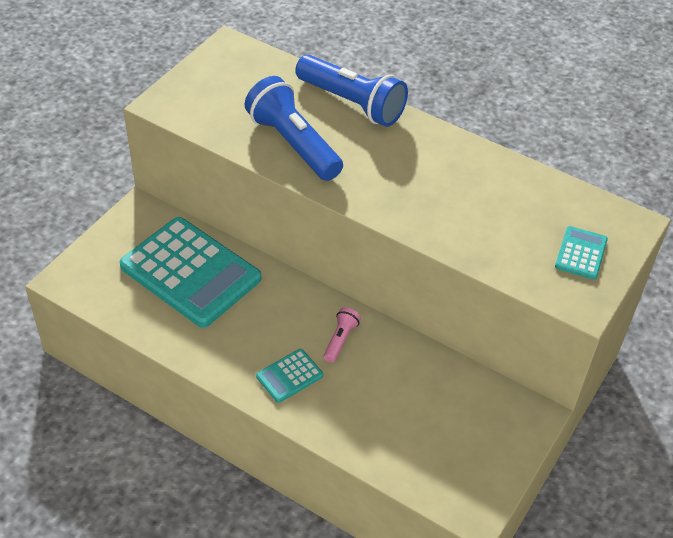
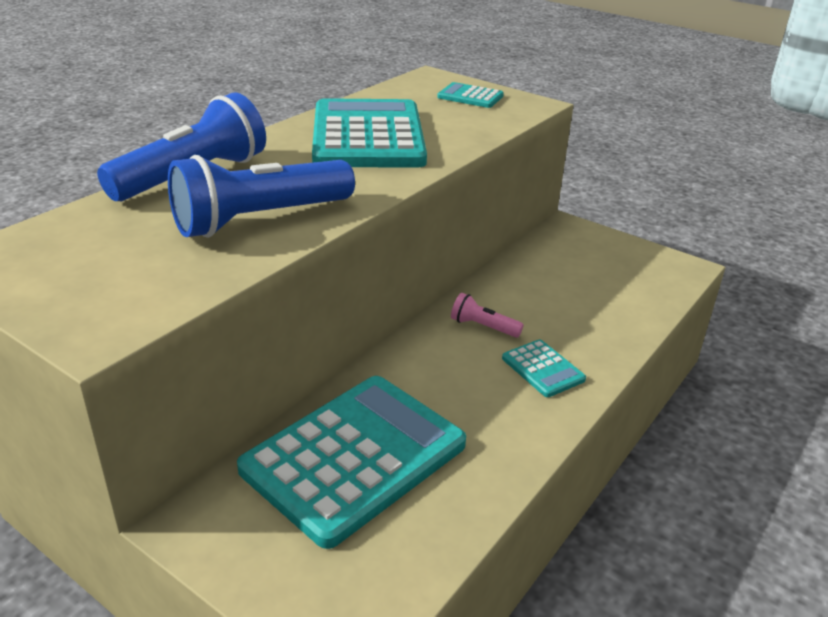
camera: 85 degrees left, 15 degrees down
none -> turquoise calculator [312,98,427,167]

